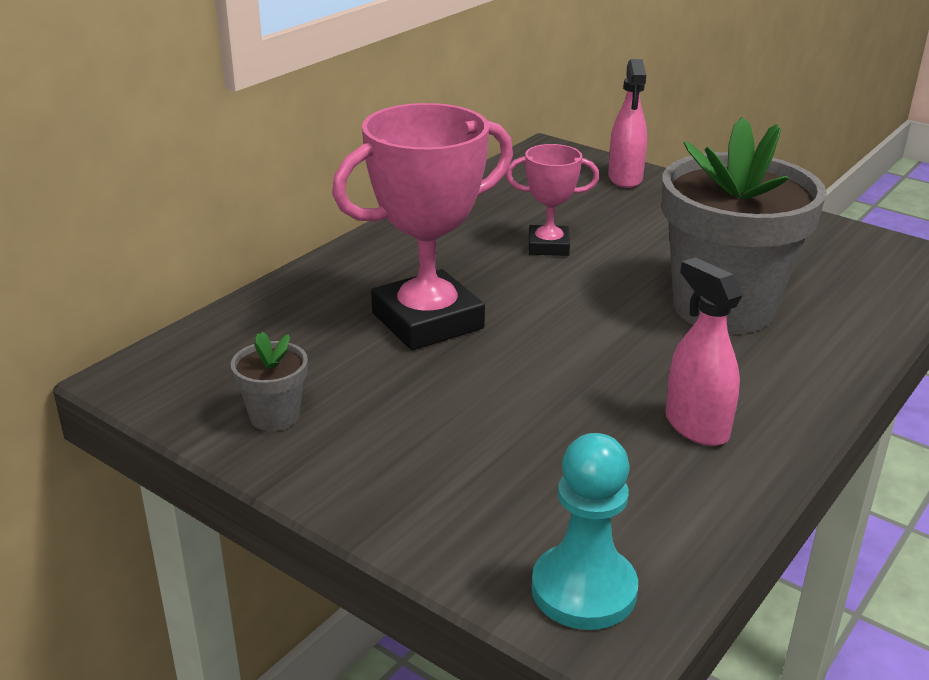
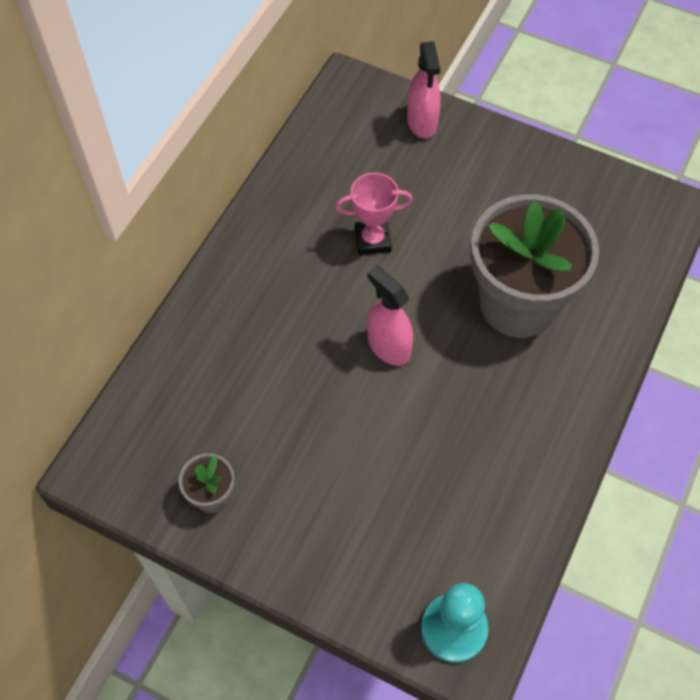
camera: 10 degrees left, 30 degrees up
pink trophy [332,103,513,350] -> none
pink spray bottle [666,257,742,446] -> pink spray bottle moved to [367,266,413,366]

